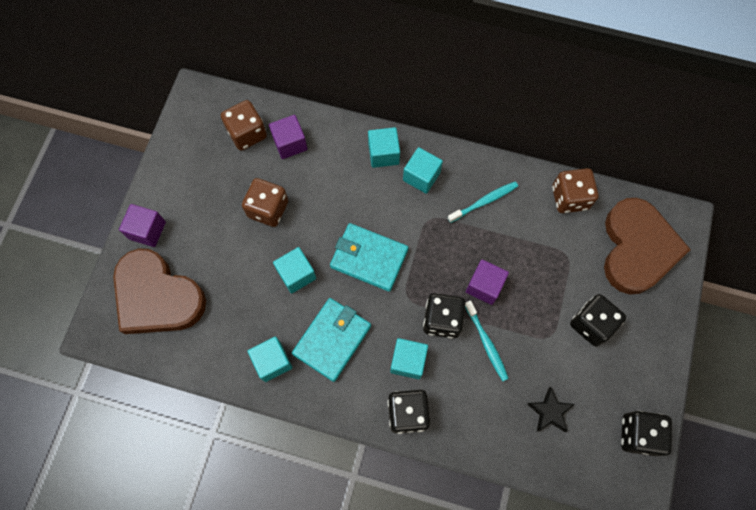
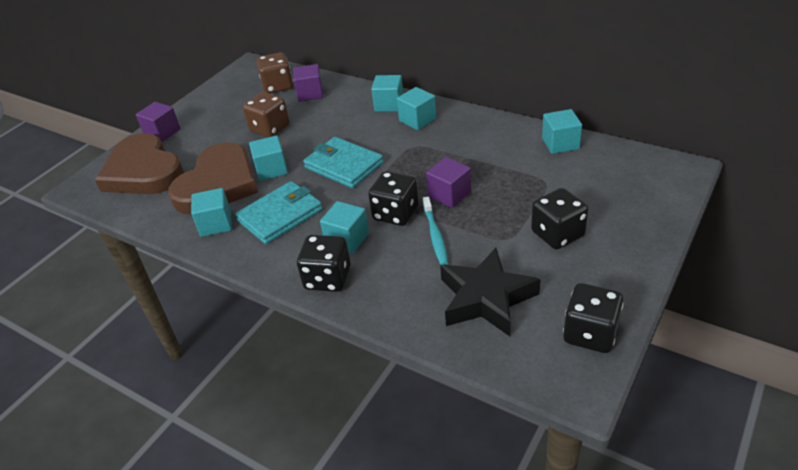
camera: 20 degrees right, 30 degrees down
turquoise toothbrush [448,182,518,223] -> none
black star [527,387,574,432] -> black star [440,248,541,336], size x1.86
brown dice [552,168,598,213] -> turquoise cube [542,109,582,154]
brown heart [604,198,691,295] -> brown heart moved to [168,142,258,215]

